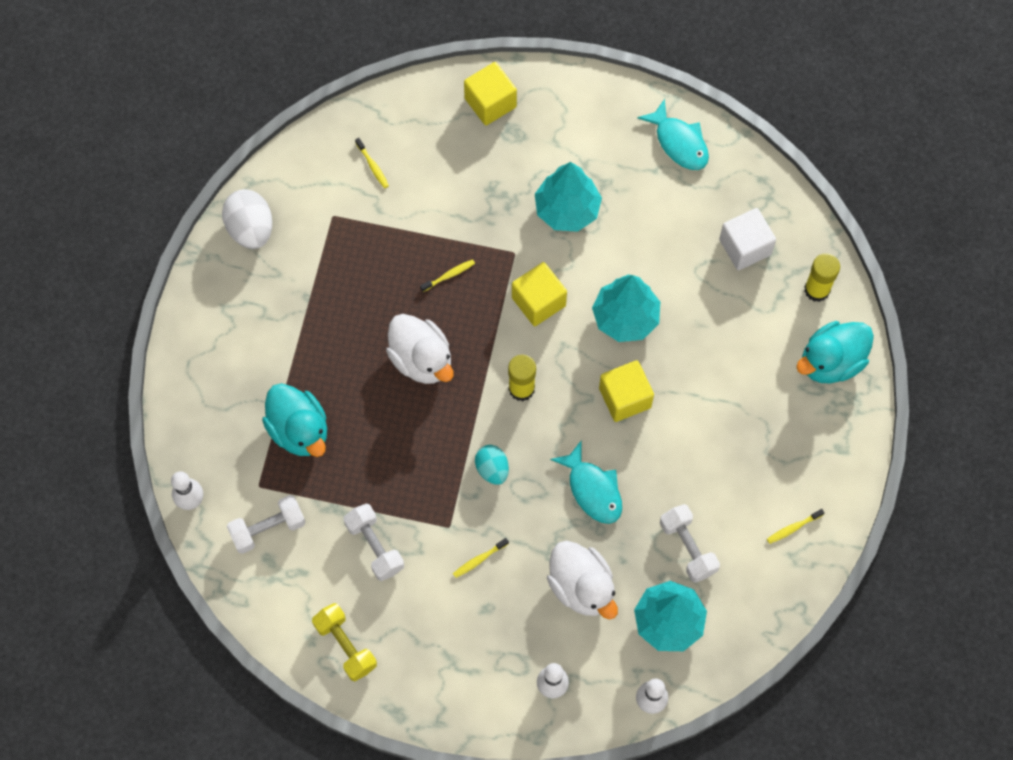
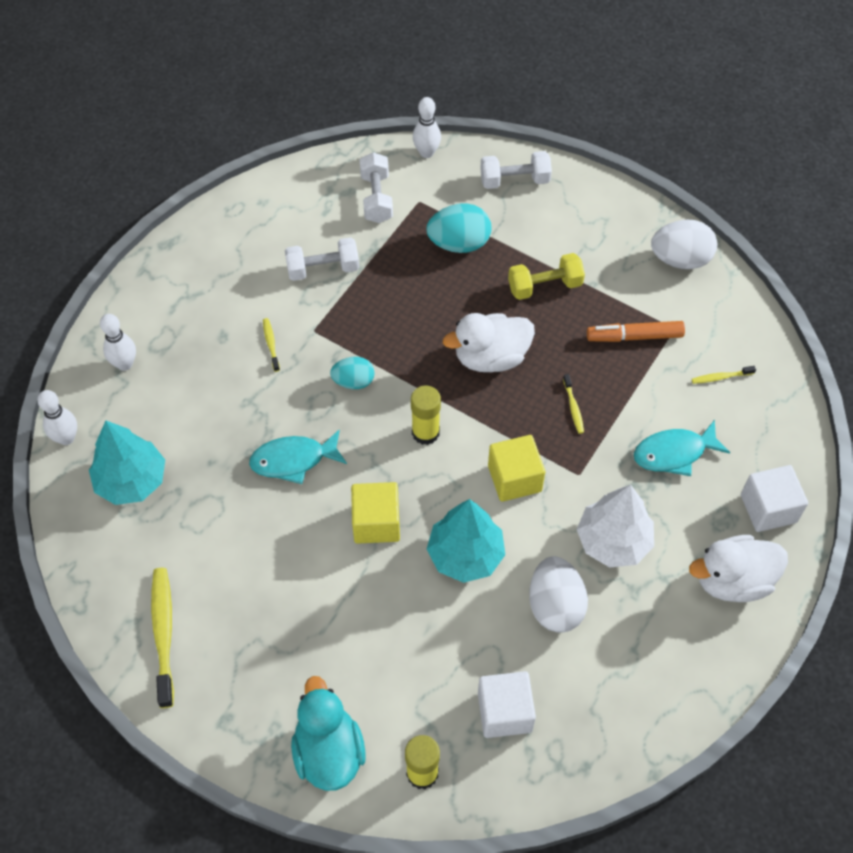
camera: 110 degrees right, 10 degrees down
turquoise duck [262,383,327,457] -> turquoise egg [426,203,492,253]
yellow dumbbell [312,603,377,681] -> yellow dumbbell moved to [508,253,585,300]
yellow cube [464,62,517,125] -> white cube [741,465,808,532]
turquoise tree [535,162,602,232] -> white tree [577,485,654,567]
white duck [547,541,618,619] -> white duck moved to [689,535,788,602]
turquoise fish [637,99,709,170] -> turquoise fish moved to [634,420,730,476]
white dumbbell [660,504,720,583] -> white dumbbell moved to [480,151,552,189]
yellow toothbrush [767,509,825,544] -> yellow toothbrush [151,568,174,708], size x2.04
none -> white egg [529,556,588,633]
none -> orange marker [587,321,685,342]

